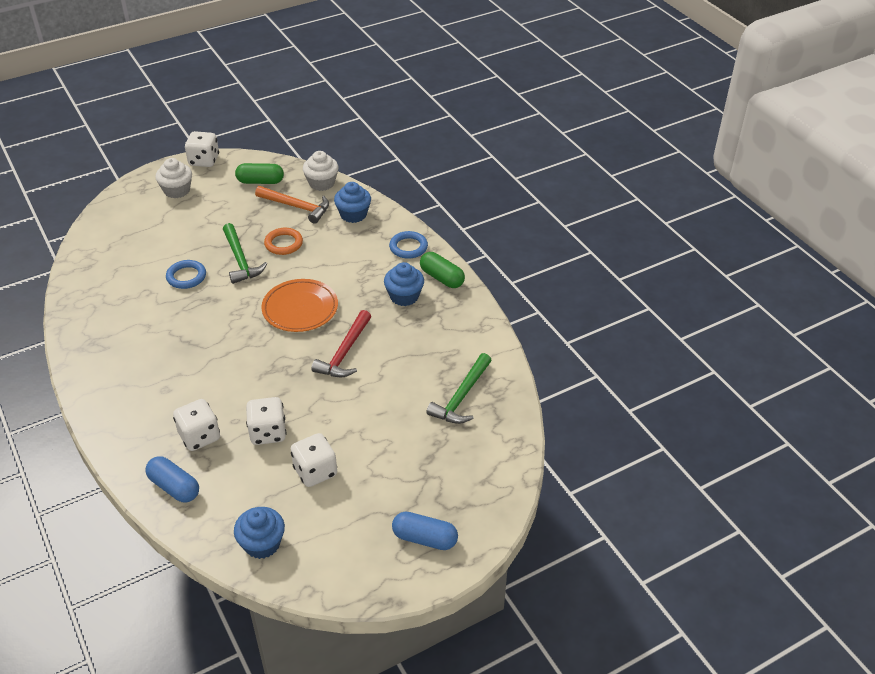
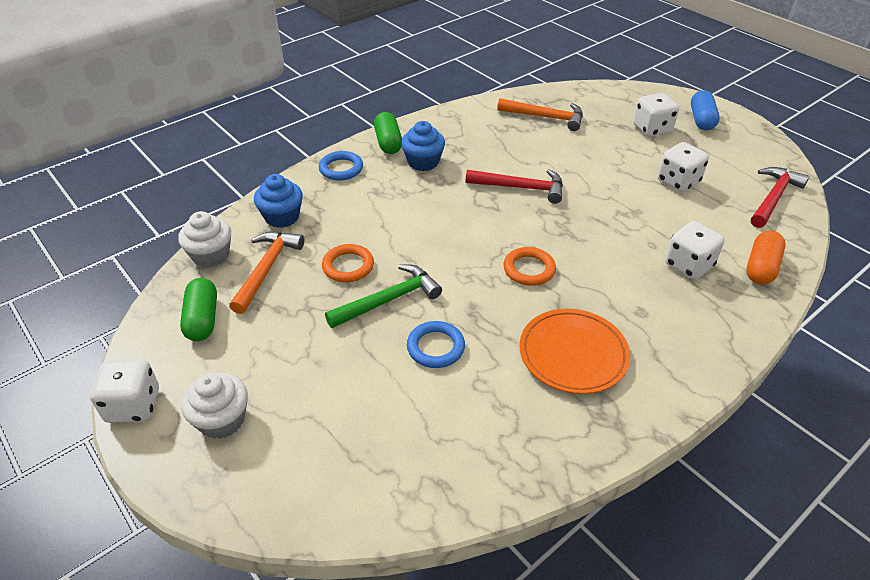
camera: 100 degrees left, 0 degrees up
blue capsule [145,456,199,502] -> orange capsule [746,231,786,285]
blue cupcake [234,507,285,559] -> red hammer [751,167,809,228]
white dice [246,397,286,445] -> white dice moved to [633,93,679,137]
orange plate [261,279,338,332] -> orange plate moved to [520,309,630,394]
green capsule [420,252,465,288] -> green capsule turned 45 degrees counterclockwise [374,112,402,154]
green hammer [426,353,492,424] -> orange hammer [497,98,583,131]
none -> orange ring [503,247,556,286]

